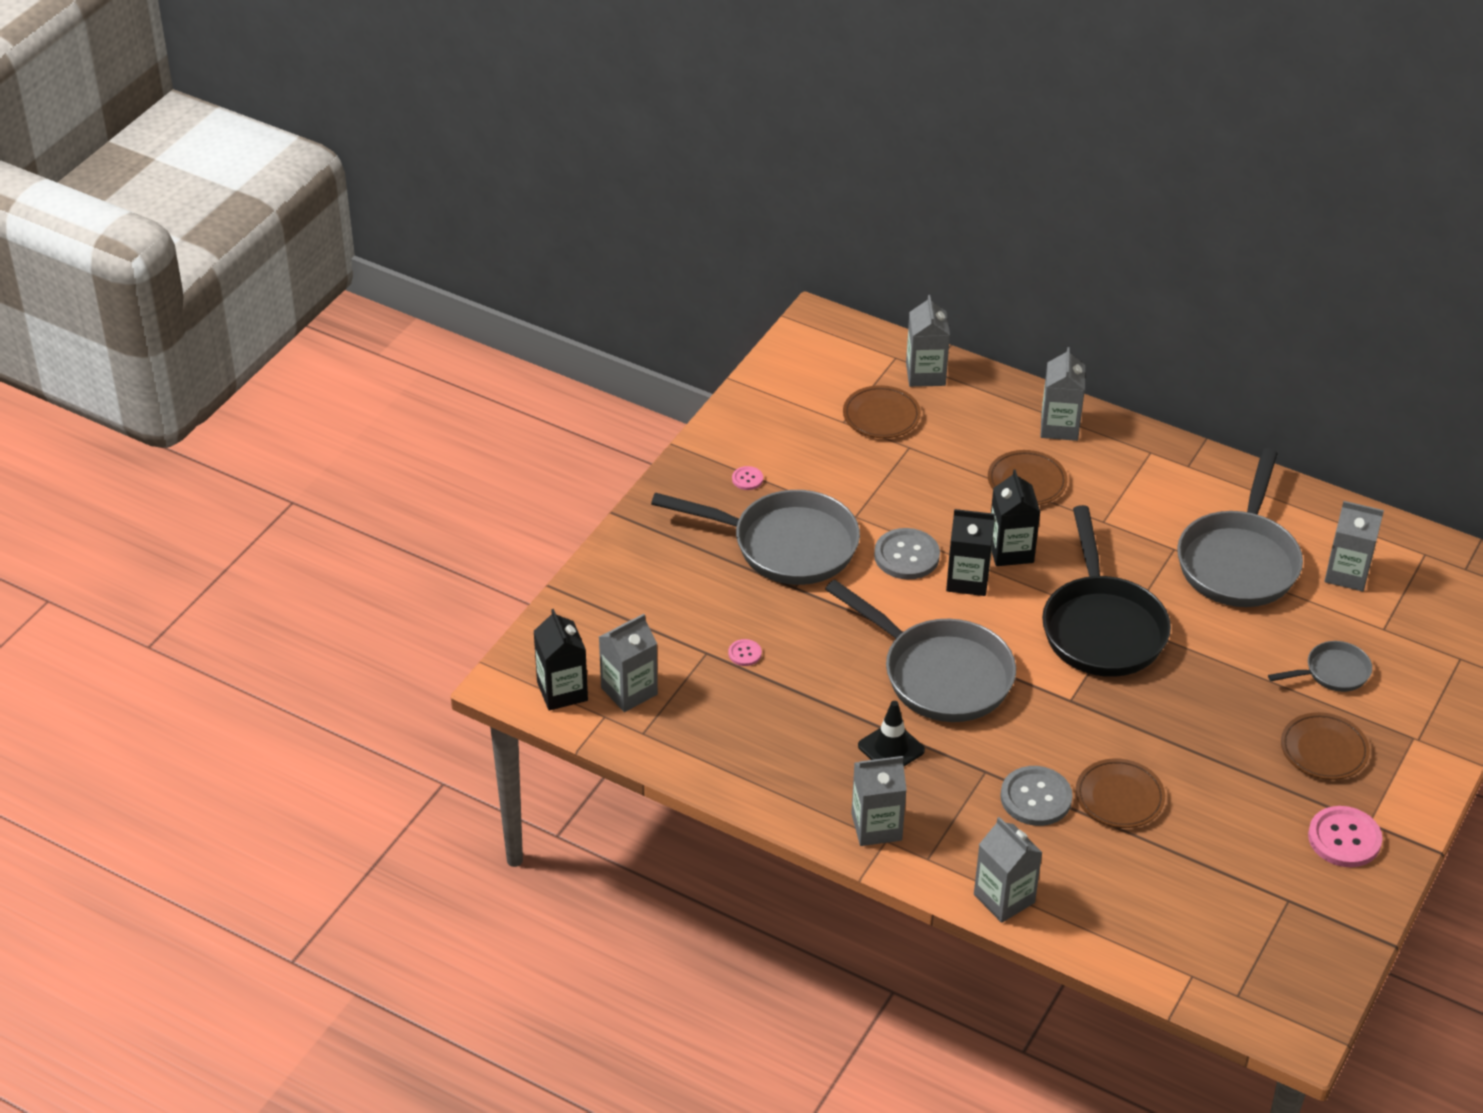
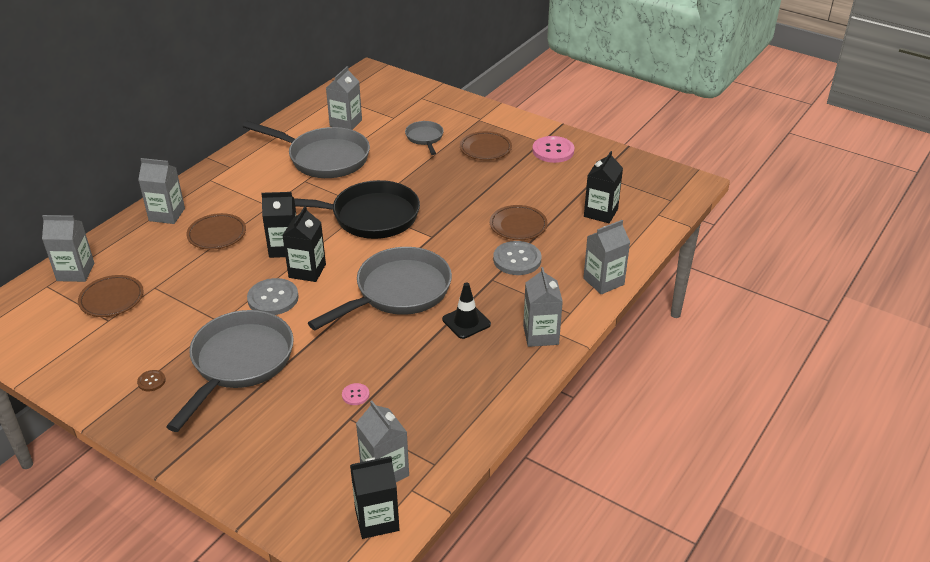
camera: 85 degrees left, 5 degrees down
pink button [732,466,763,490] -> brown button [137,370,166,391]
none -> black carton [584,151,623,223]

